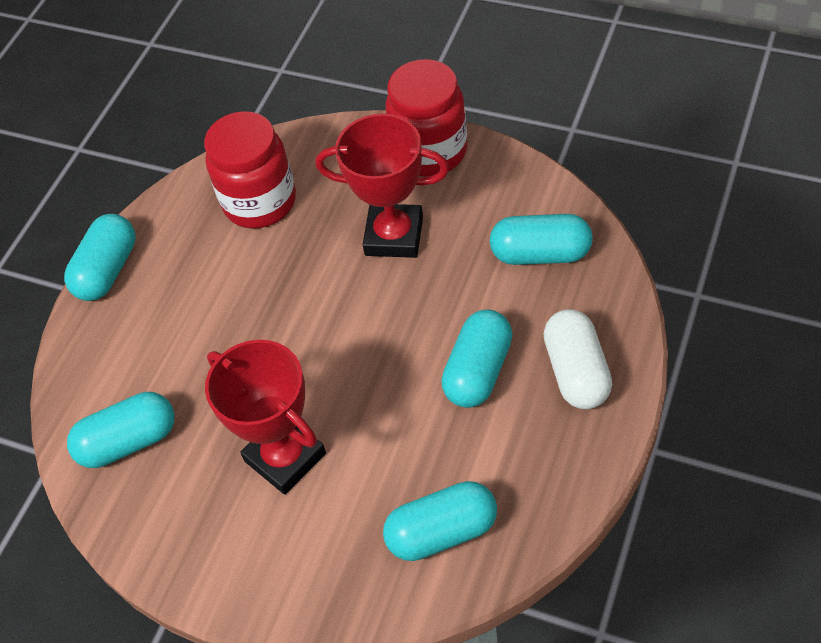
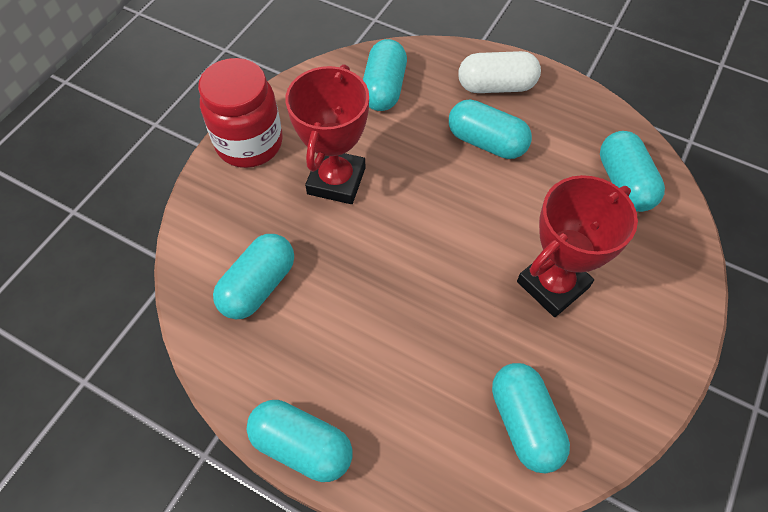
camera: 90 degrees left, 5 degrees up
red jar [204,111,296,229] -> turquoise capsule [213,234,294,319]

